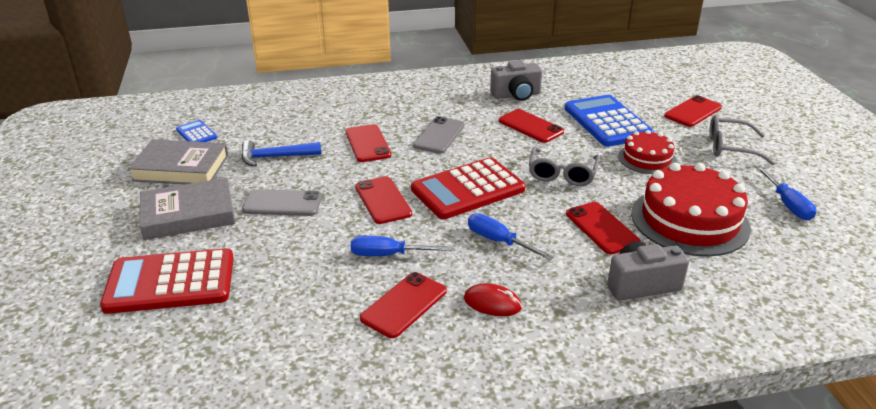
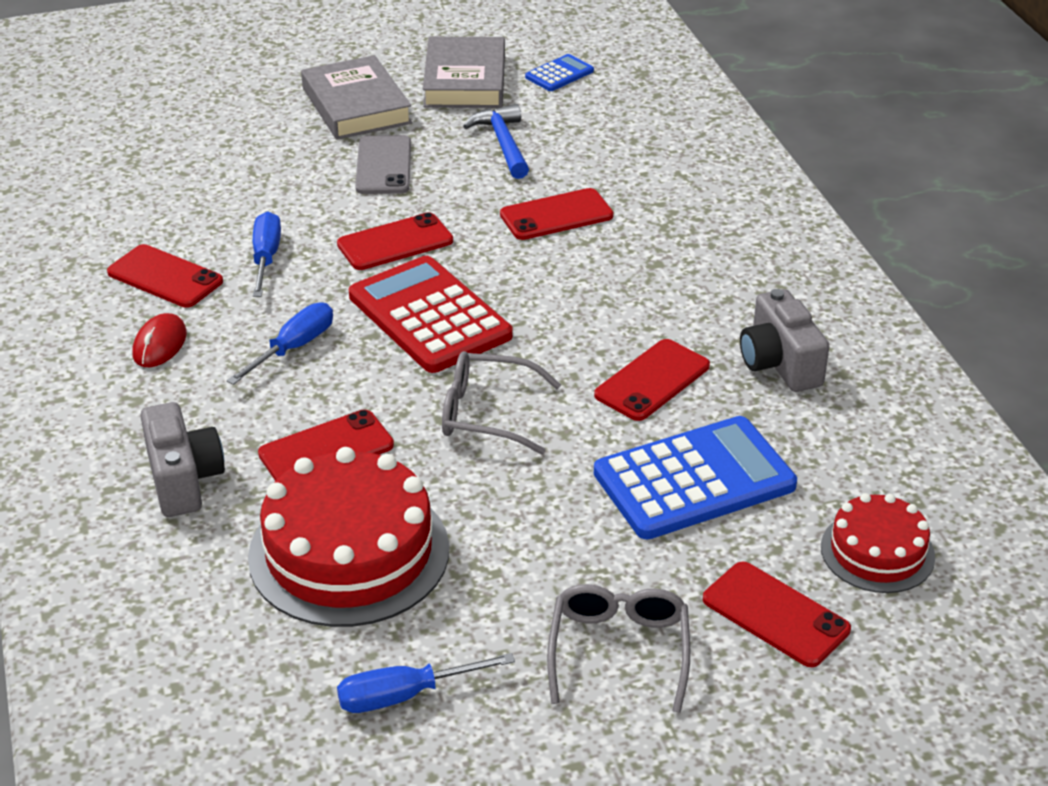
camera: 85 degrees right, 5 degrees up
red calculator [100,248,234,314] -> none
grey phone [413,116,465,154] -> none
red cake [618,130,677,174] -> red cake moved to [821,493,935,593]

